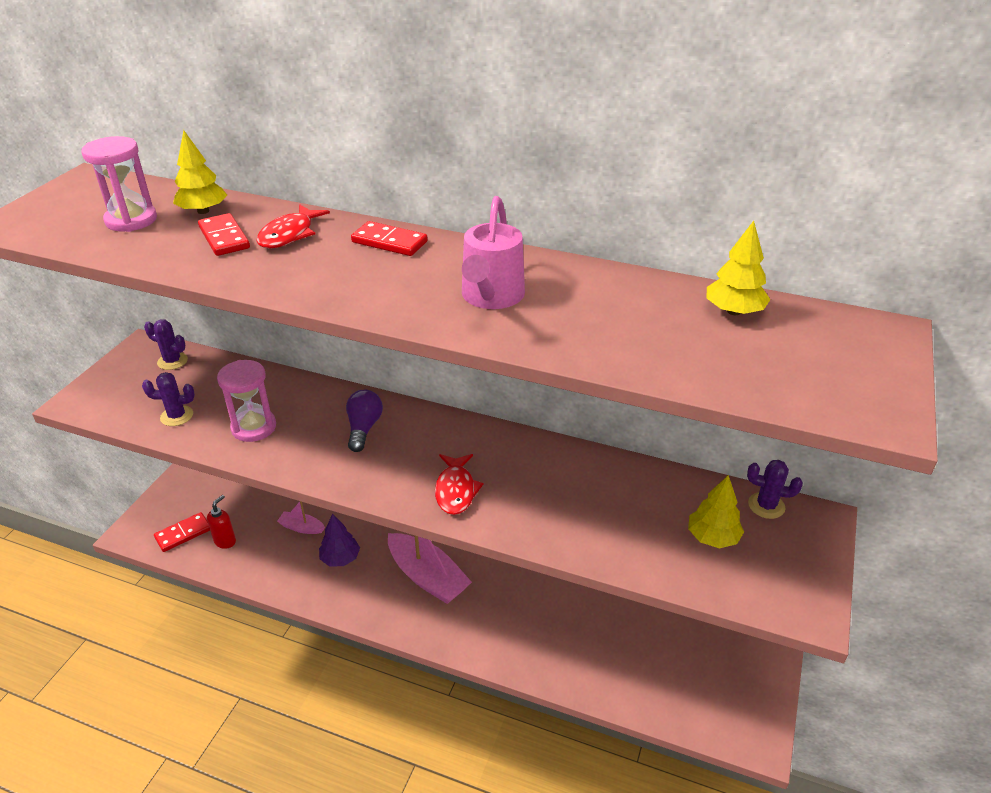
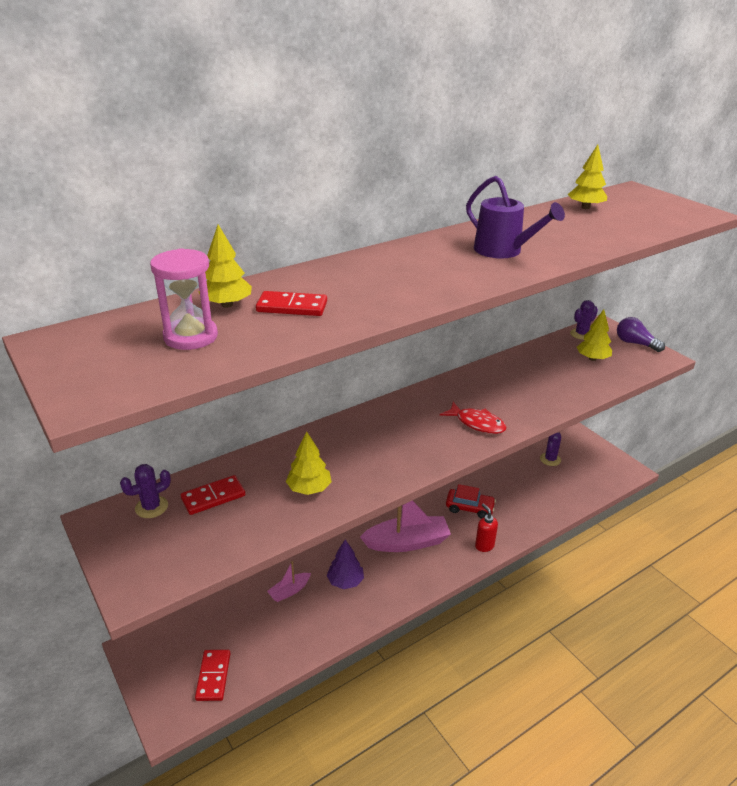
camera: 55 degrees left, 5 degrees down
purple cactus [142,372,195,426] -> purple cactus moved to [540,432,561,466]
red soap dispenser [207,495,236,549] -> red soap dispenser moved to [475,504,498,552]
pink hourglass [217,360,276,442] -> yellow tree [286,431,332,495]
red fish [256,204,330,248] -> none
purple light bulb [346,390,383,452] -> purple light bulb moved to [617,317,665,352]
red domino [351,221,428,256] -> red domino moved to [181,475,245,515]
pink watering can [462,196,525,309] -> purple watering can [466,176,565,258]
none -> red car [446,484,496,519]

